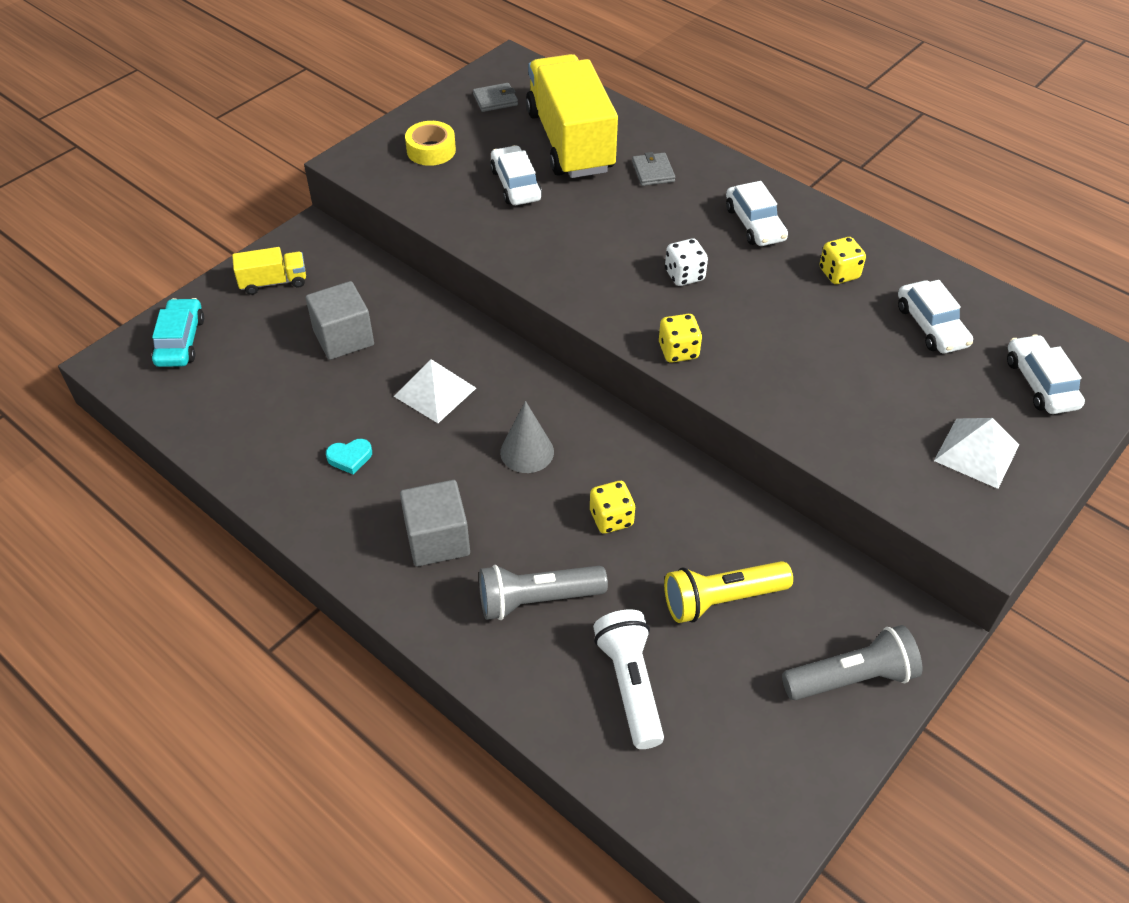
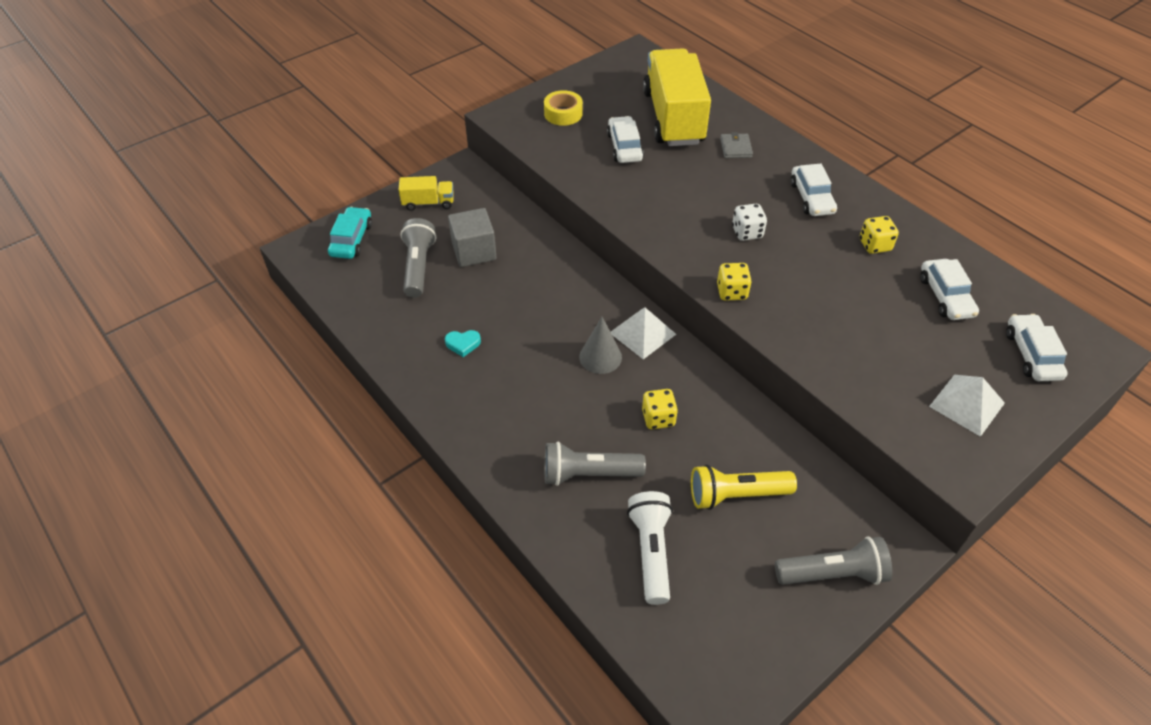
camera: 10 degrees right, 0 degrees up
white pyramid [394,359,476,423] -> white pyramid moved to [611,308,676,359]
grey cube [400,480,470,567] -> none
grey wallet [473,83,518,112] -> none
none -> grey flashlight [400,218,436,298]

